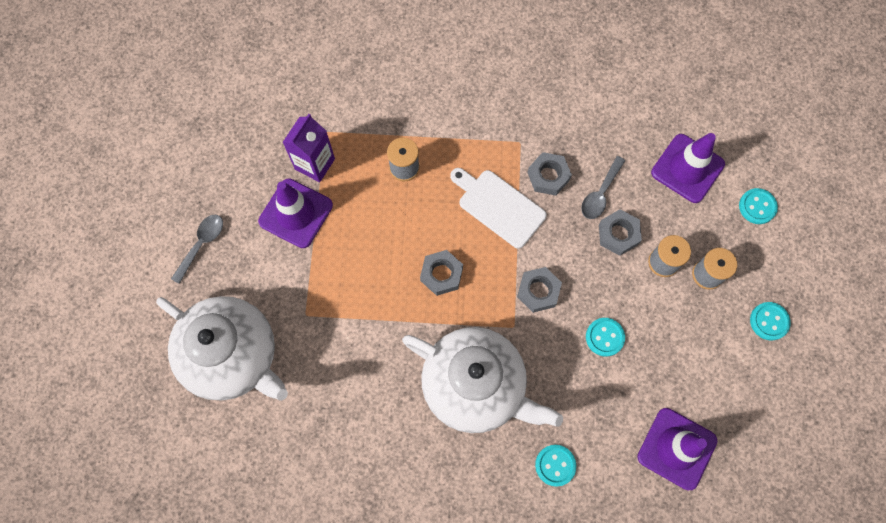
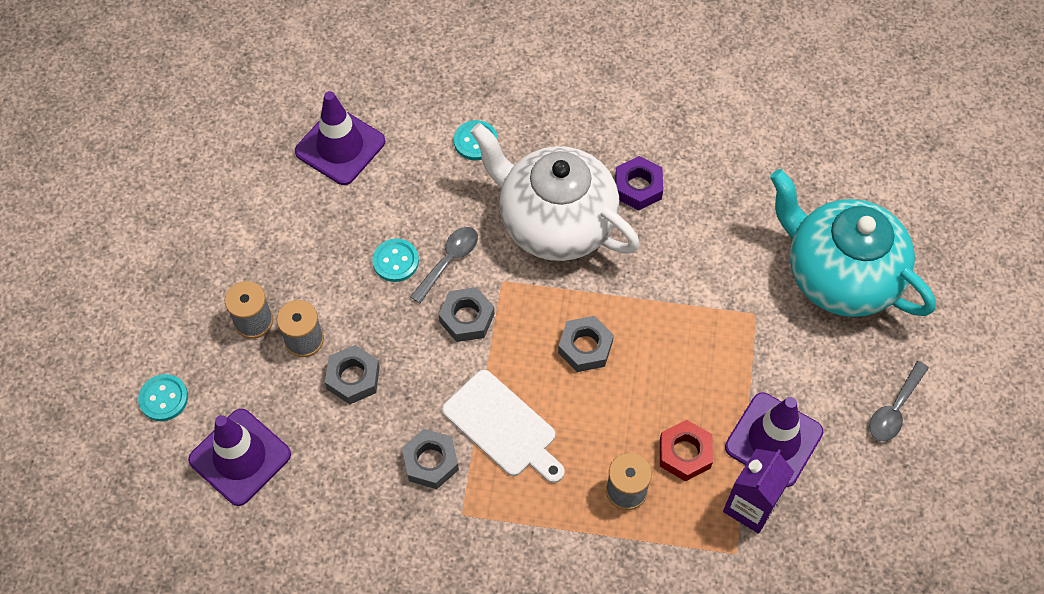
camera: 175 degrees left, 10 degrees down
white teapot [156,296,288,401] -> turquoise teapot [770,169,936,317]
grey spoon [581,156,625,219] -> grey spoon moved to [410,227,478,303]
turquoise button [750,302,791,341] -> none
none -> purple nut [615,156,663,210]
none -> red nut [660,420,713,482]

